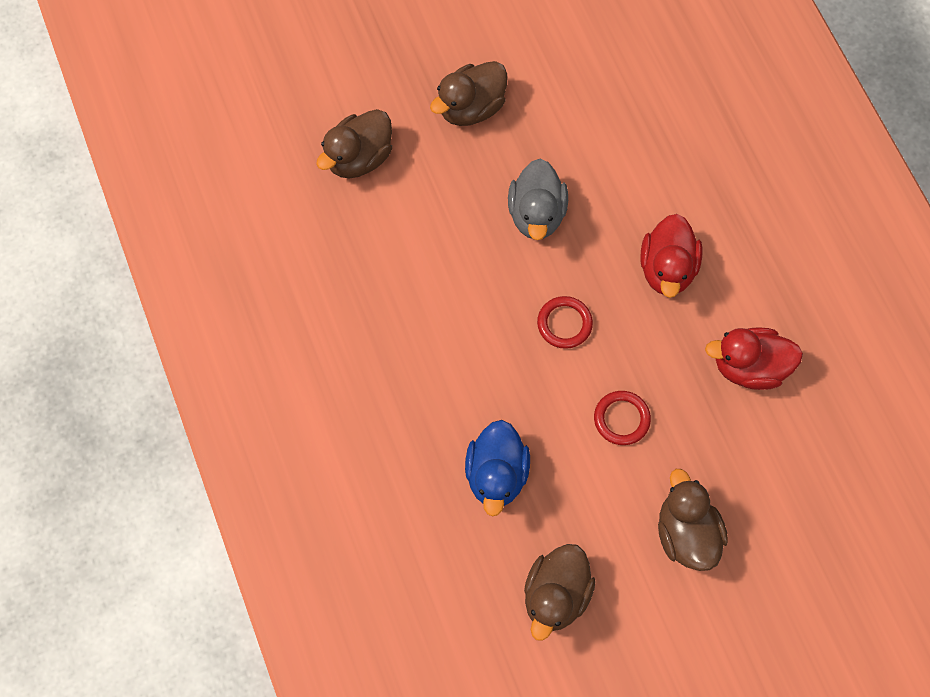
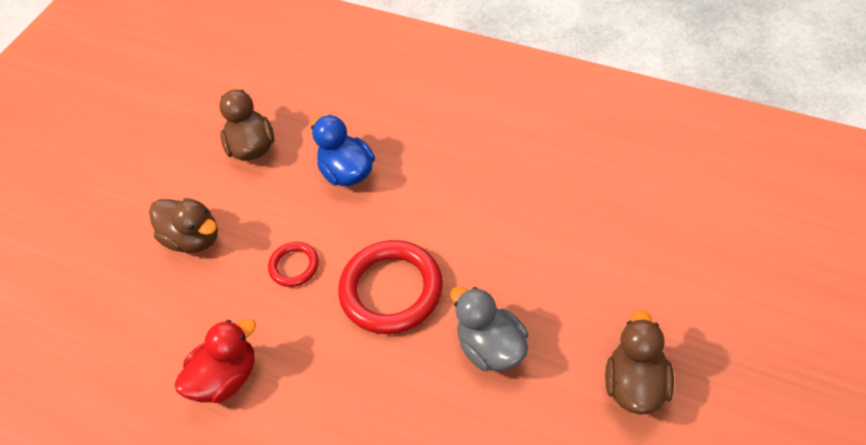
camera: 145 degrees right, 15 degrees down
brown duck [316,109,392,178] -> none
red ring [537,296,593,349] -> red ring [338,240,443,334], size x1.97
red duck [640,214,703,298] -> none

